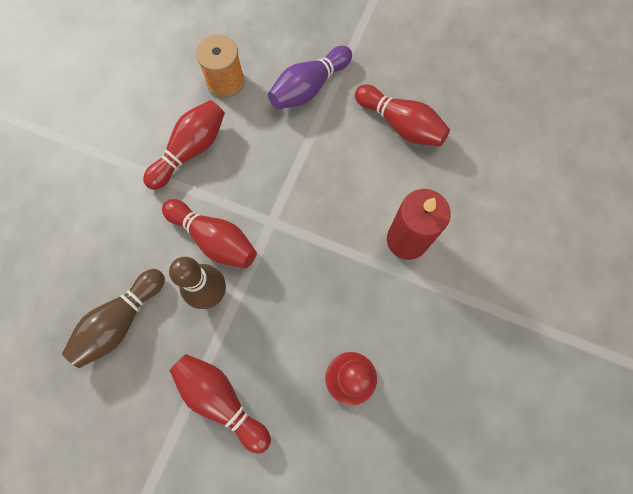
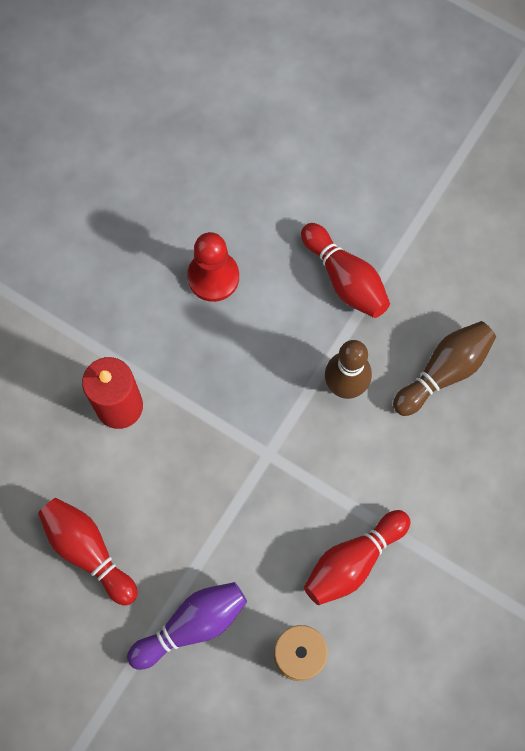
camera: 170 degrees left, 0 degrees up
red bowling pin [162,199,257,268] -> none

